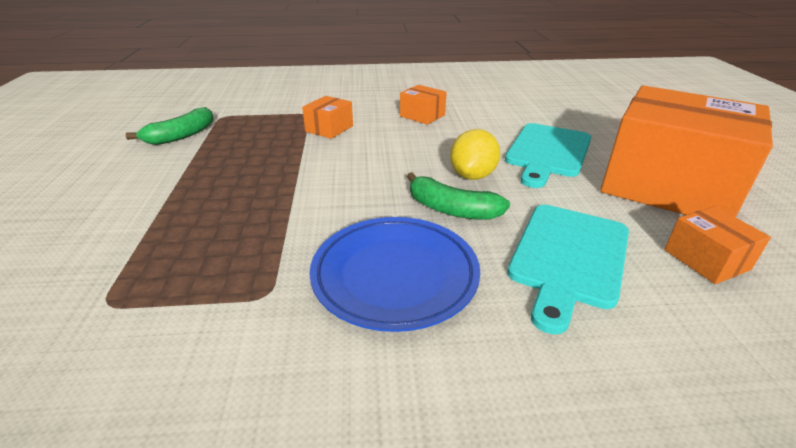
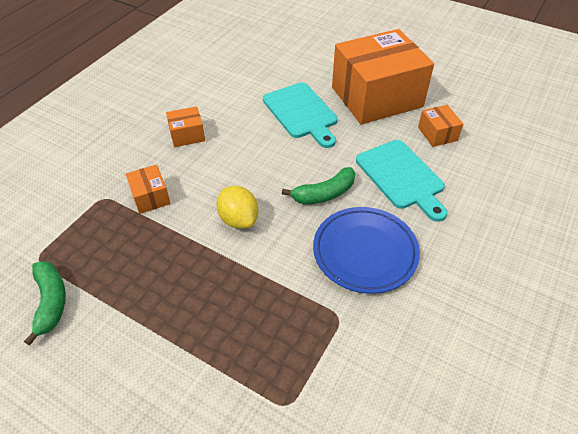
camera: 55 degrees left, 15 degrees up
yellow lemon [450,129,500,180] -> yellow lemon moved to [217,186,258,229]
orange box [664,206,771,284] -> orange box turned 60 degrees clockwise [418,105,463,147]

